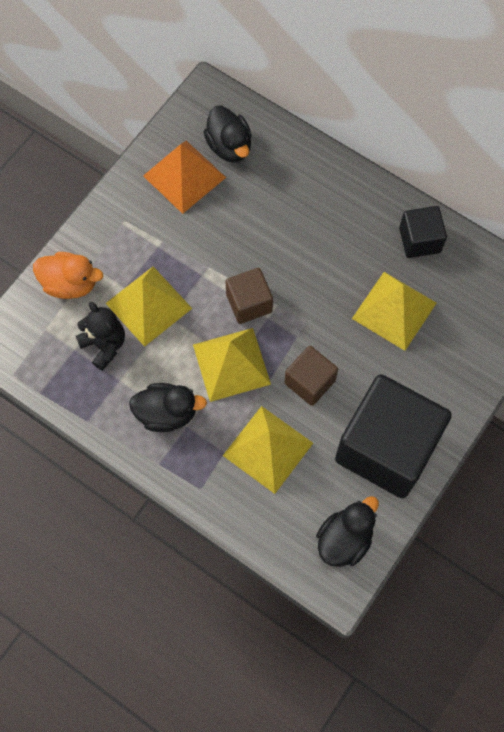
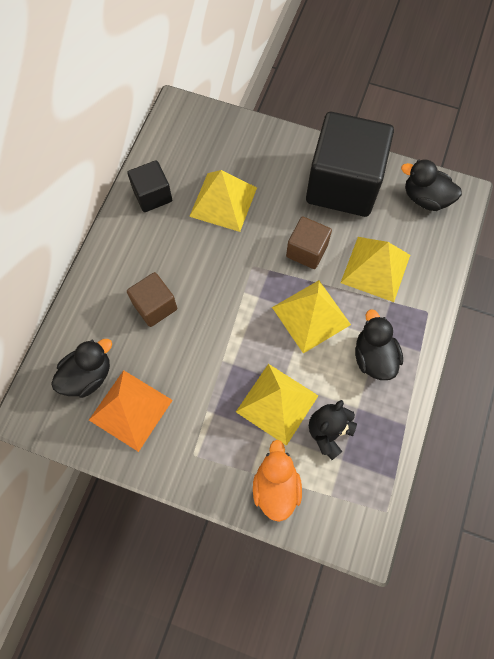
camera: 105 degrees left, 0 degrees up
brown cube [225,268,273,324] -> brown cube moved to [127,272,177,327]

